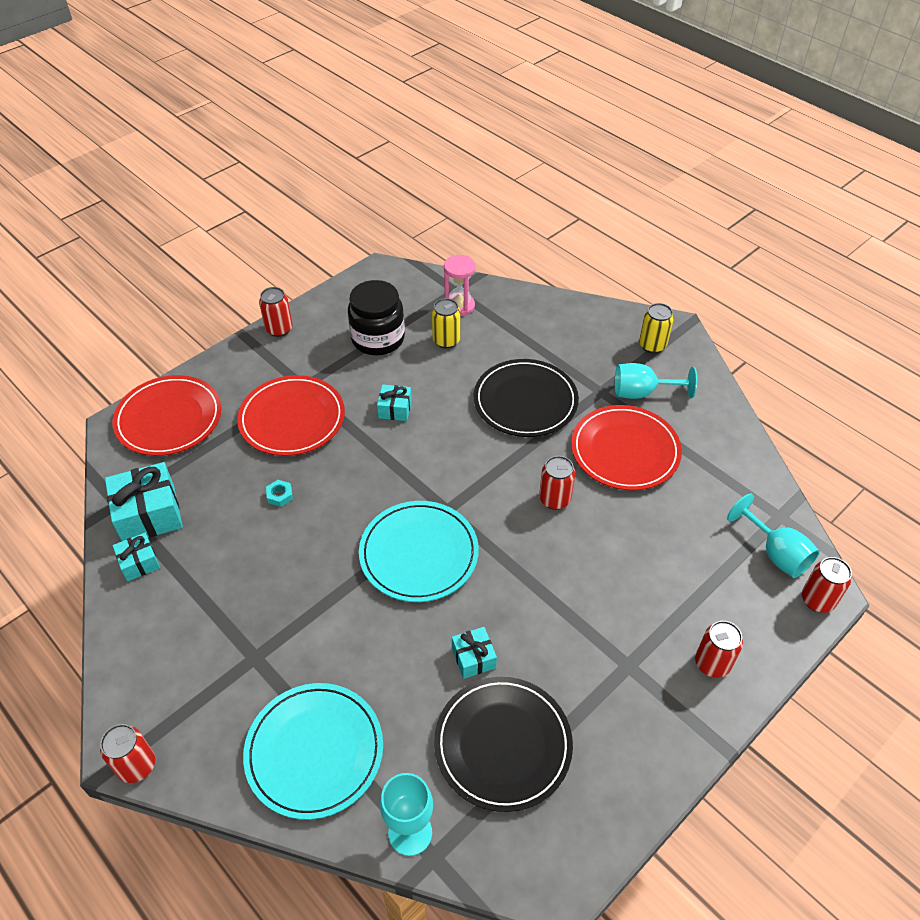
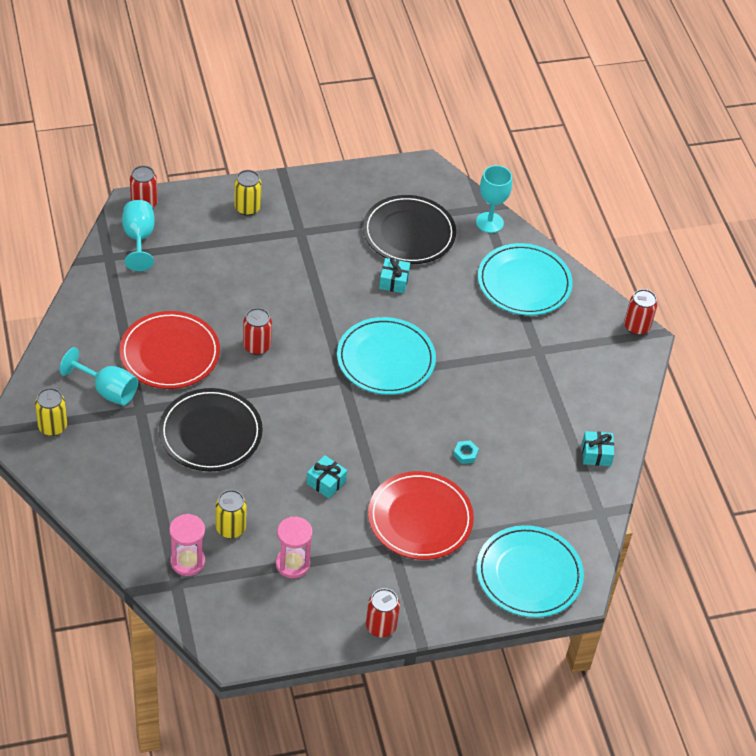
camera: 155 degrees left, 0 degrees up
turquoise gift [105,462,183,541] -> none
red plate [112,375,222,456] -> turquoise plate [476,525,584,618]
black jar [348,280,405,355] -> pink hourglass [276,516,313,578]
red can [695,621,743,678] -> yellow can [234,170,261,216]

